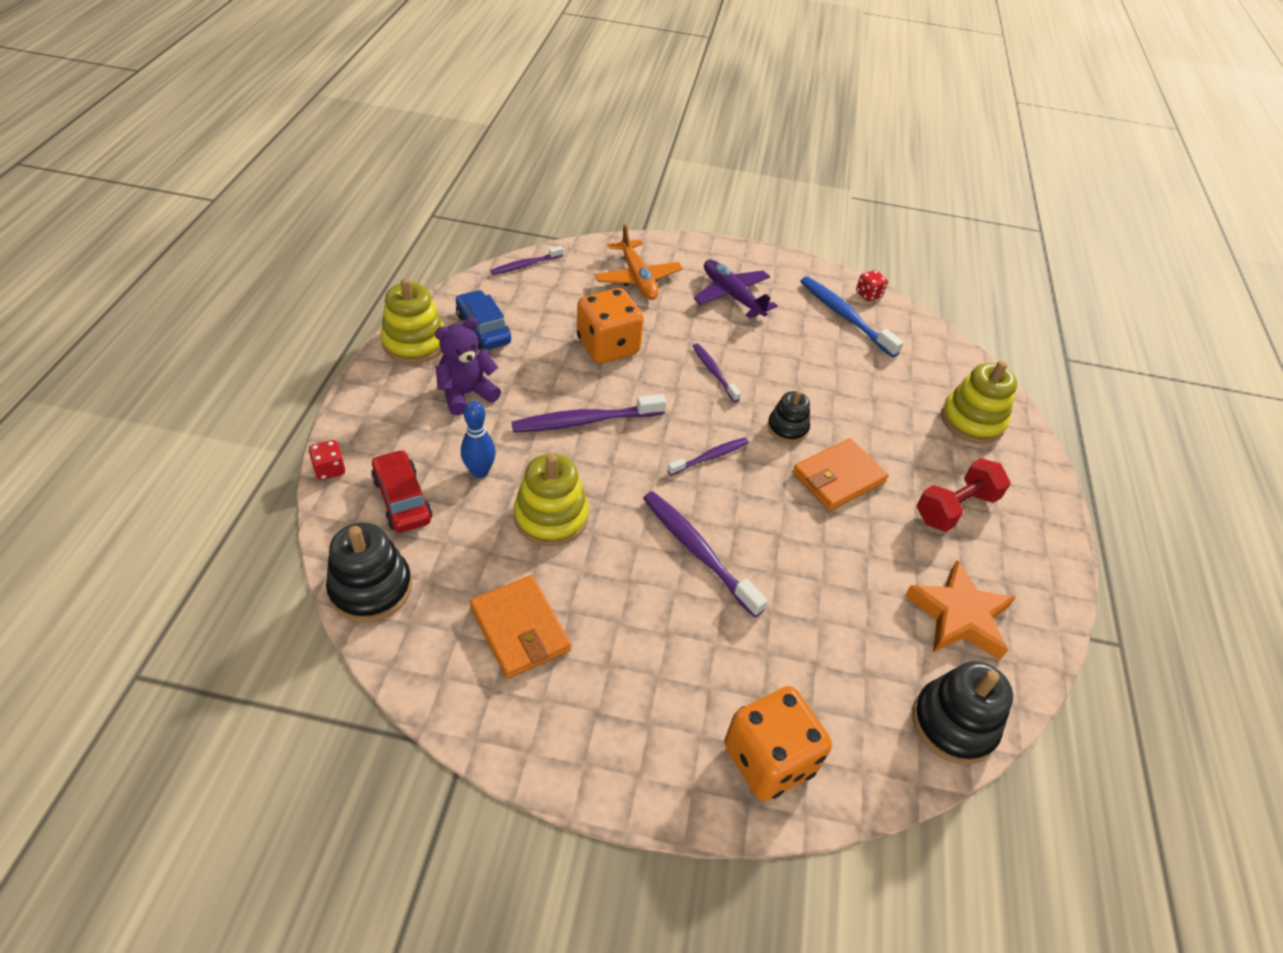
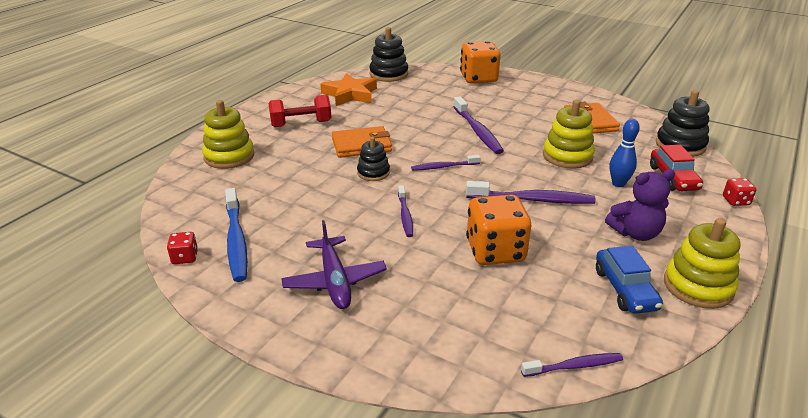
camera: 155 degrees left, 15 degrees down
orange plane [595,224,683,300] -> none

